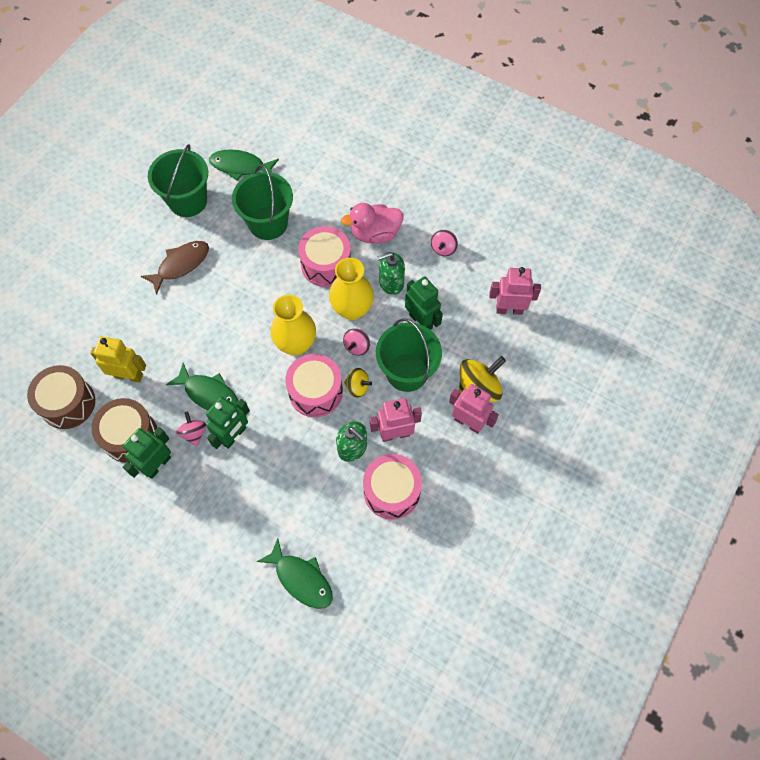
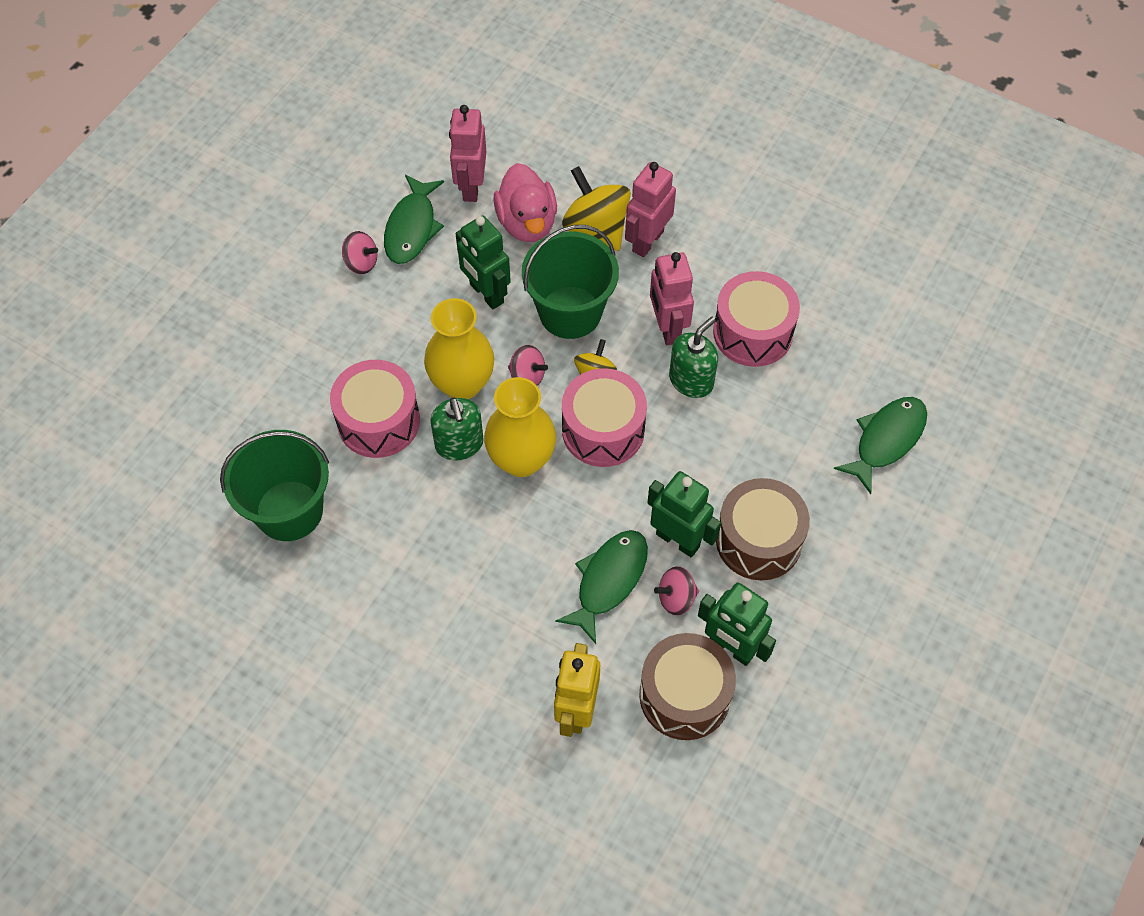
camera: 90 degrees left, 5 degrees down
brown drum [27,365,95,429] -> brown drum moved to [716,478,810,580]
brown fish [141,241,209,295] -> none
green bucket [148,144,208,217] -> none
green fish [209,149,279,181] -> green fish moved to [384,174,444,264]
pink duck [341,203,404,243] -> pink duck moved to [493,163,557,242]
green soap dispenser [377,252,405,295] -> green soap dispenser moved to [430,397,484,461]
green robot [405,276,443,330] -> green robot turned 90 degrees counterclockwise [456,215,511,309]

